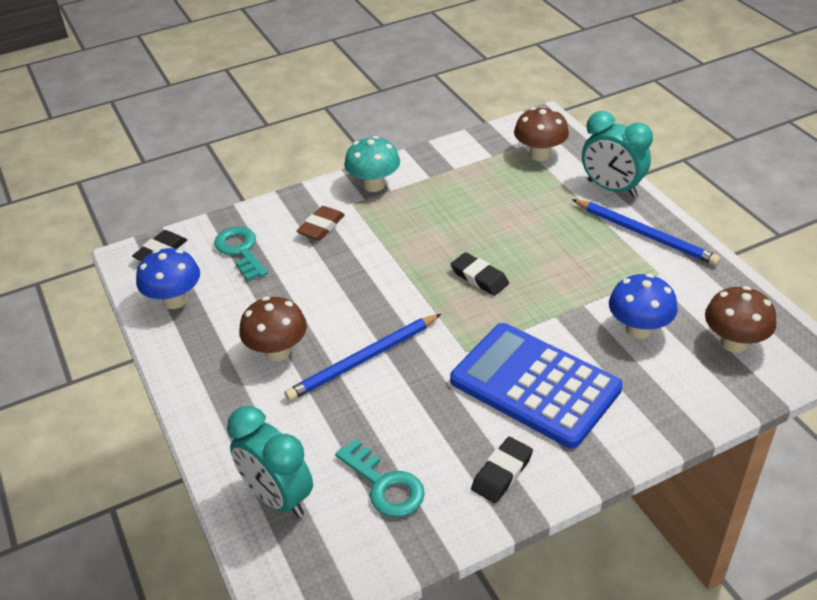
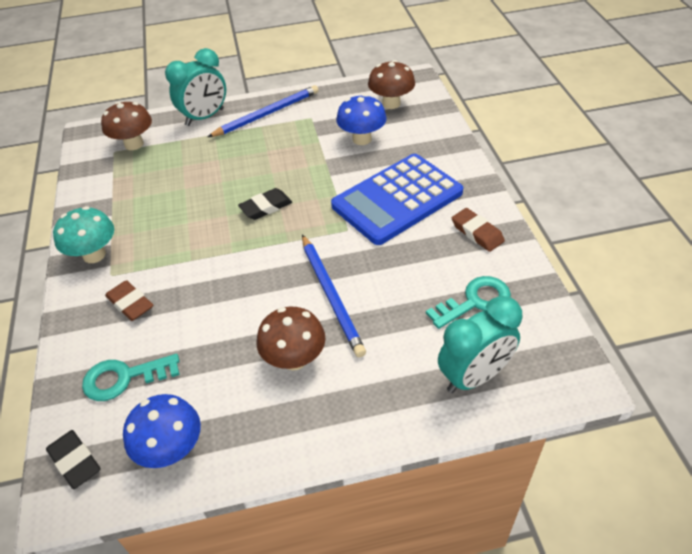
camera: 75 degrees left, 5 degrees up
black eraser [471,437,533,503] -> brown eraser [452,208,505,252]

